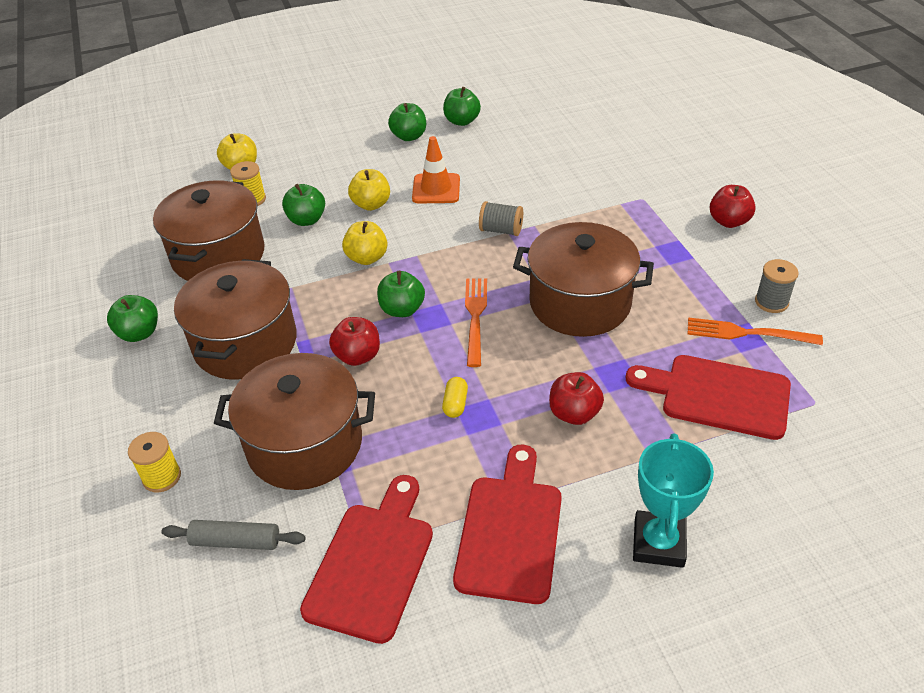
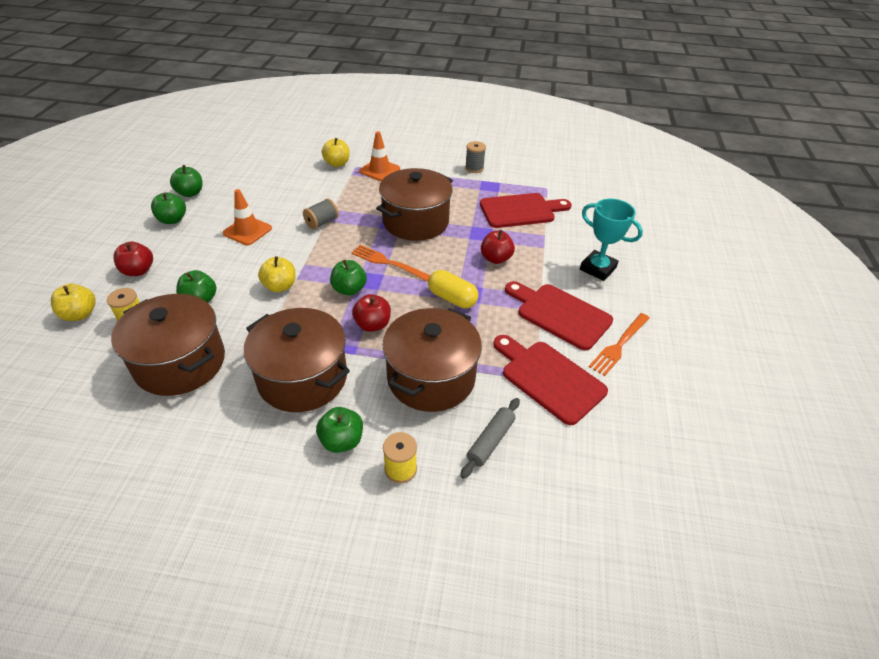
camera: 65 degrees left, 0 degrees up
green apple [107,295,158,342] -> green apple moved to [316,407,363,453]
yellow apple [348,169,390,211] -> yellow apple moved to [322,138,350,167]
yellow capsule [442,377,468,418] -> yellow capsule [428,270,479,308], size x1.72
red cutting board [626,355,791,440] -> red cutting board turned 150 degrees counterclockwise [480,193,572,228]
orange fork [687,317,823,345] -> orange fork moved to [589,313,650,376]
red apple [710,185,756,228] -> red apple moved to [114,241,153,276]
none -> orange traffic cone [359,131,400,181]

